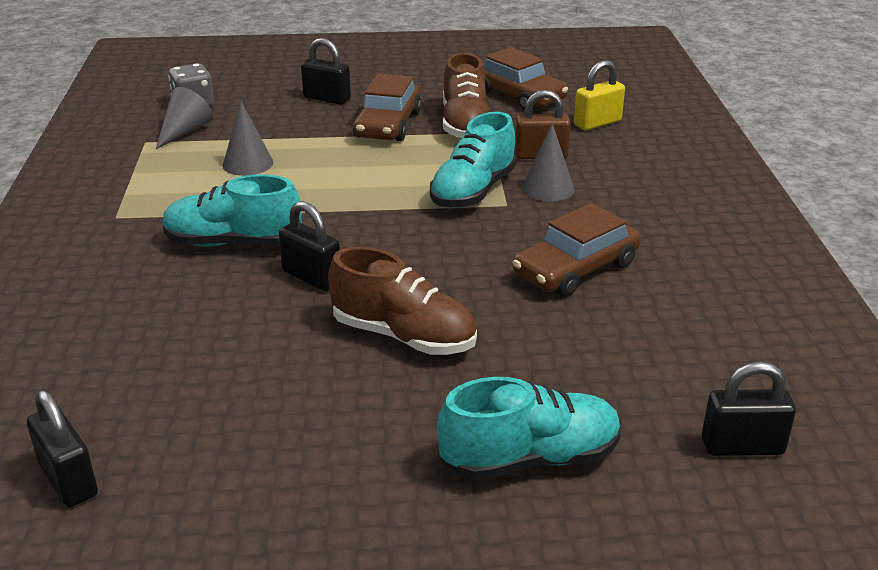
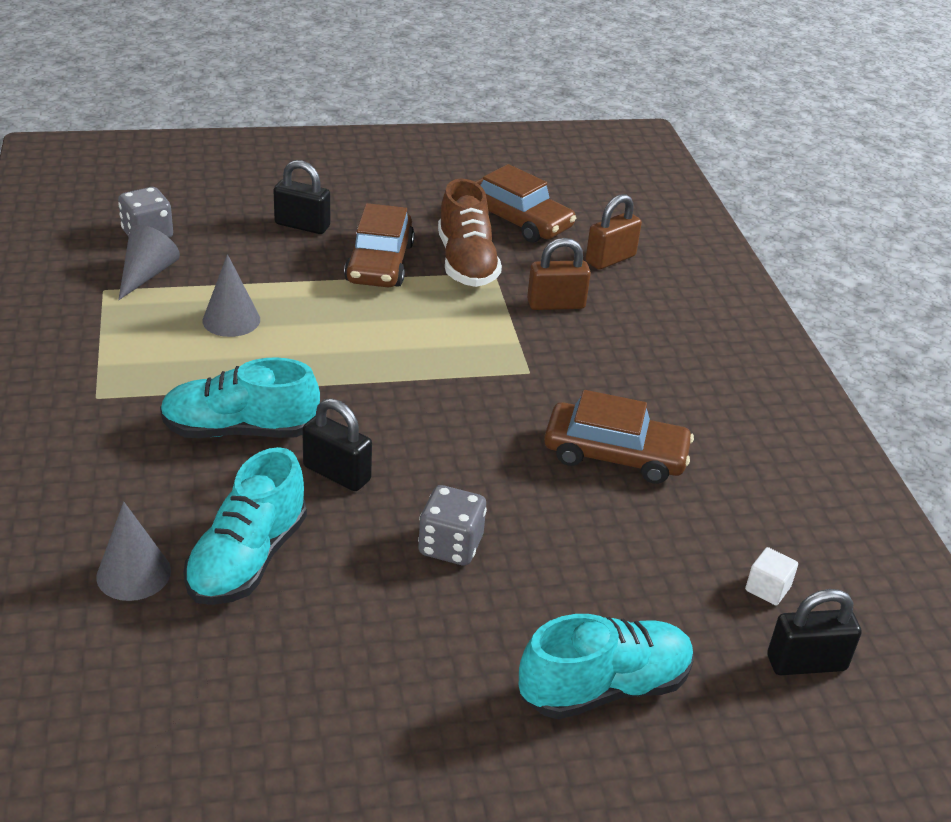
camera: 10 degrees left, 5 degrees up
black padlock [27,390,98,507] -> none
brown shoe [328,247,477,355] -> grey dice [418,485,487,566]
turquoise shoe [430,112,517,208] -> turquoise shoe moved to [183,447,307,605]
brown car [513,203,641,297] -> brown car turned 120 degrees counterclockwise [544,390,694,484]
grey cone [522,123,574,202] -> grey cone moved to [96,502,171,601]
yellow padlock [574,60,625,130] -> brown padlock [586,194,642,270]
none -> white cube [745,547,798,606]

